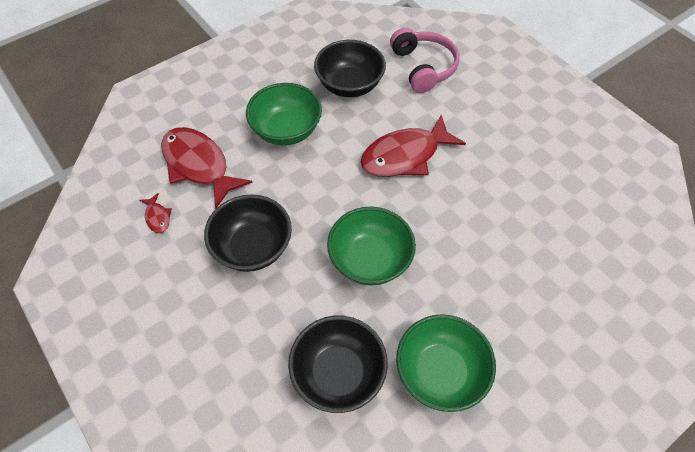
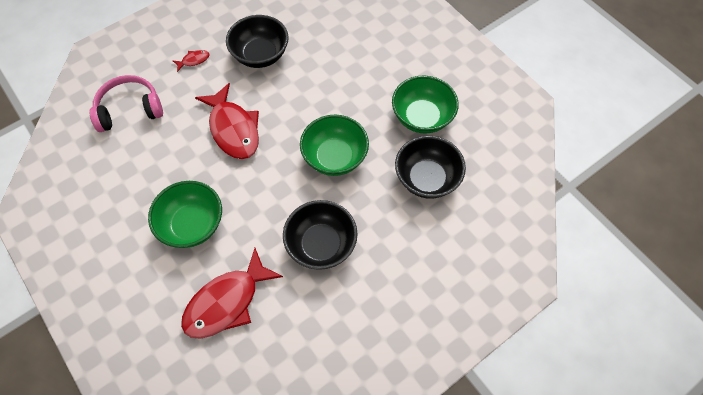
camera: 90 degrees left, 5 degrees up
red fish [139,193,172,233] -> red fish moved to [173,50,210,72]
black bowl [314,40,386,97] -> black bowl moved to [226,15,289,68]

